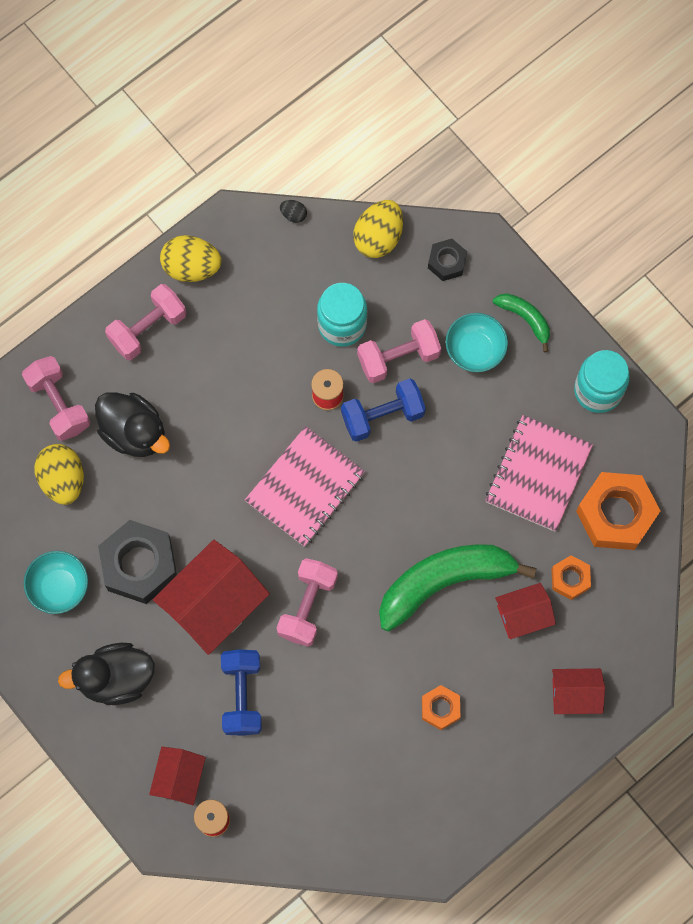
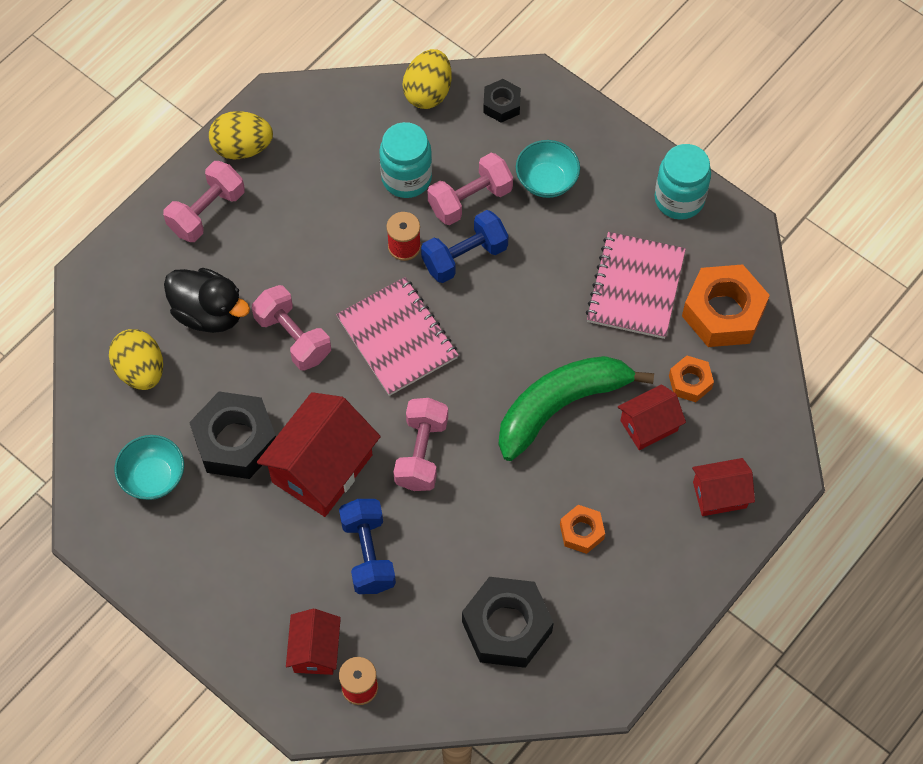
camera: 10 degrees left, 10 degrees down
pink dumbbell [22,356,90,441] -> pink dumbbell moved to [252,285,331,370]
black duck [58,643,155,705] -> none
pink notebook [245,426,365,547] -> pink notebook turned 60 degrees counterclockwise [336,277,458,396]
black egg [280,200,307,223] -> none
green banana [493,294,550,352] -> none
none -> black nut [462,577,554,668]

